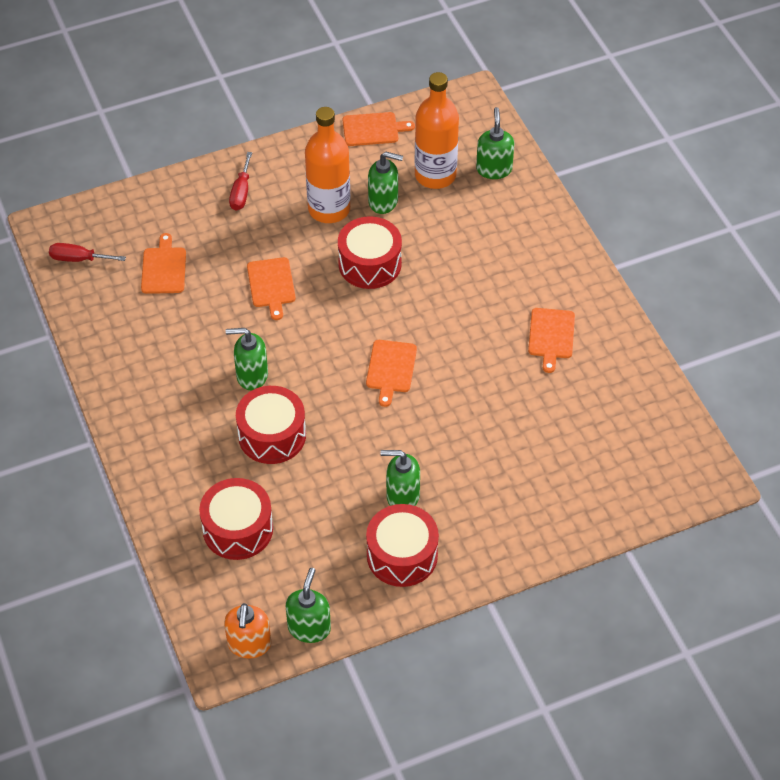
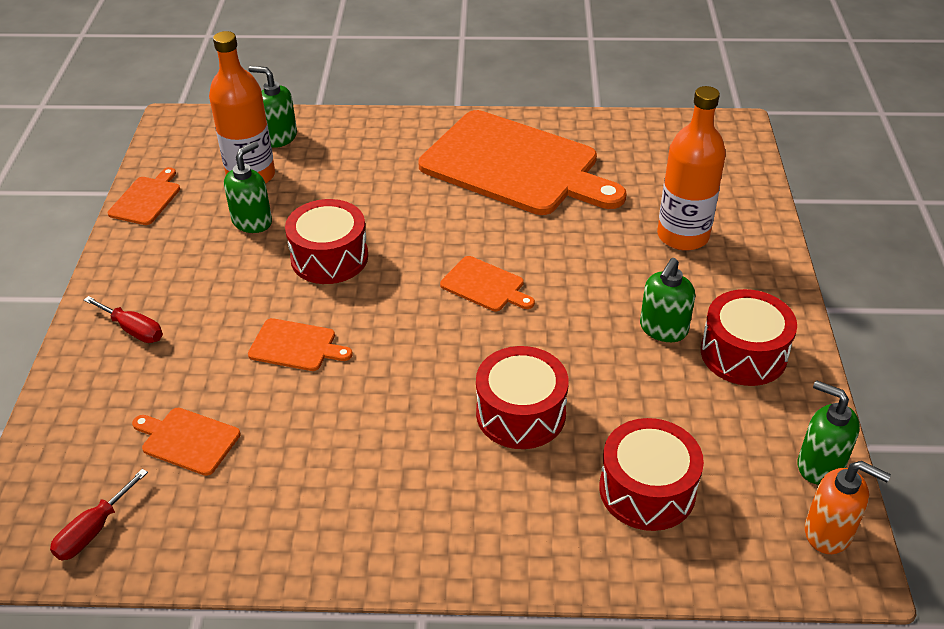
camera: 65 degrees left, 10 degrees down
green soap dispenser [226,328,268,390] -> none
orange bottle [305,107,350,223] -> orange bottle moved to [657,86,726,250]
orange cutting board [528,308,575,373] -> orange cutting board [418,110,627,215], size x2.42

